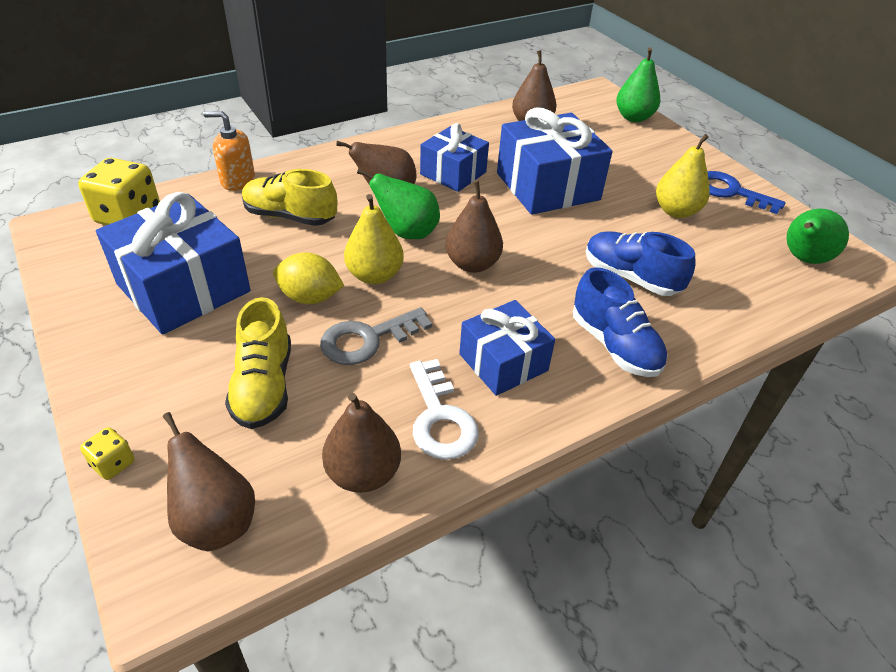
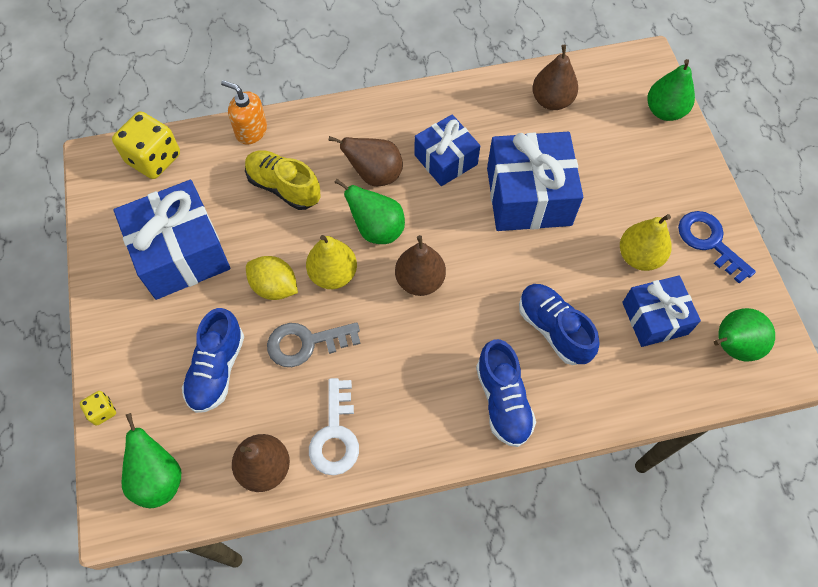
camera: 20 degrees right, 20 degrees up
brown pear [163,412,255,552] -> green pear [122,413,181,508]
yellow shoe [225,297,291,429] -> blue shoe [182,308,244,413]
blue gift [459,300,555,396] -> blue gift moved to [622,275,701,347]

